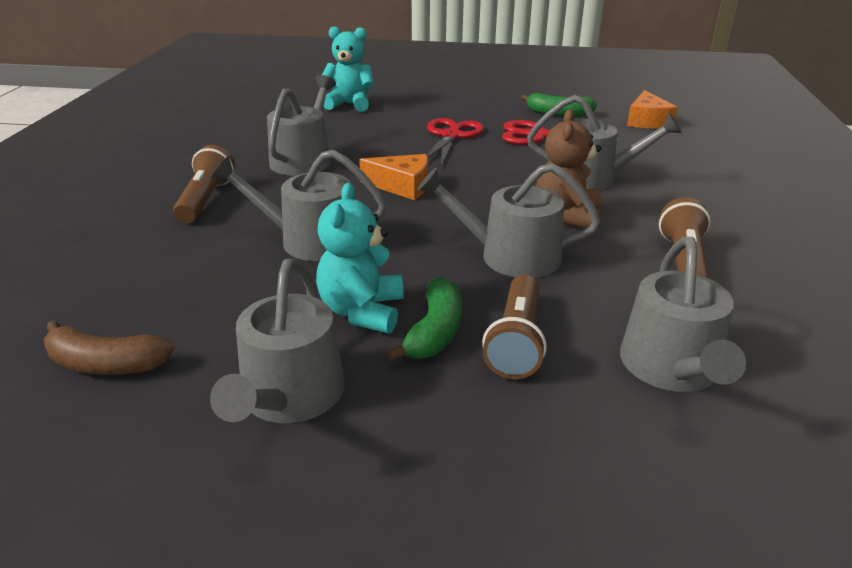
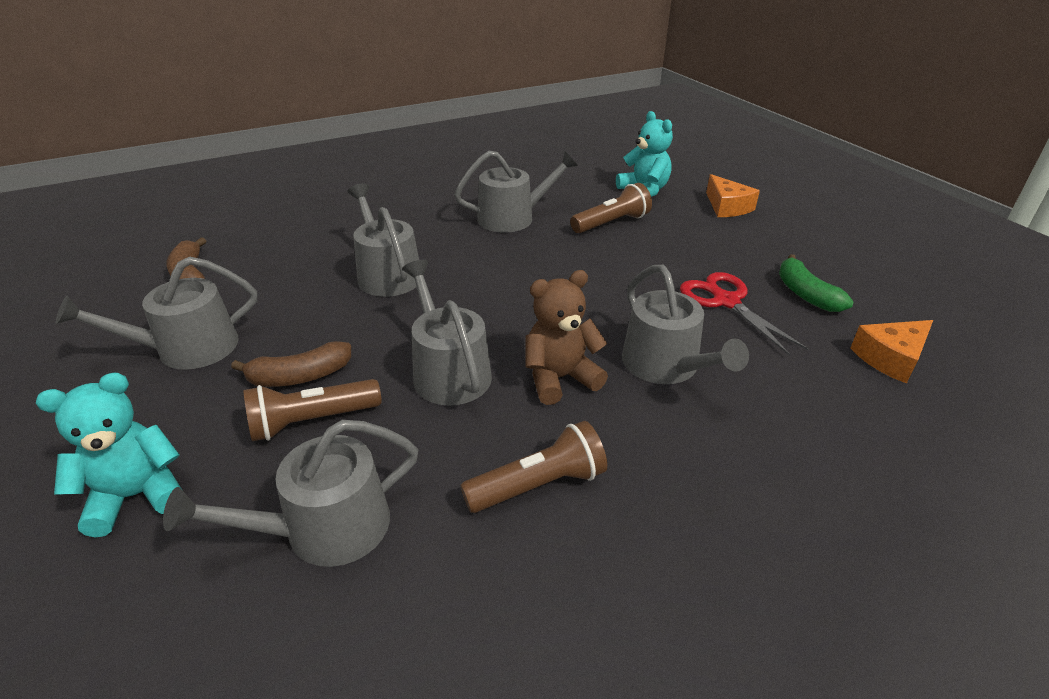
camera: 55 degrees right, 5 degrees up
brown flashlight [173,145,235,223] -> brown flashlight moved to [570,183,652,233]
turquoise teddy bear [316,183,404,333] -> turquoise teddy bear moved to [36,372,182,538]
orange cheese [359,154,428,200] -> orange cheese moved to [706,174,760,217]
green banana [387,277,462,361] -> brown banana [231,341,351,387]
red scissors [427,118,484,167] -> none

